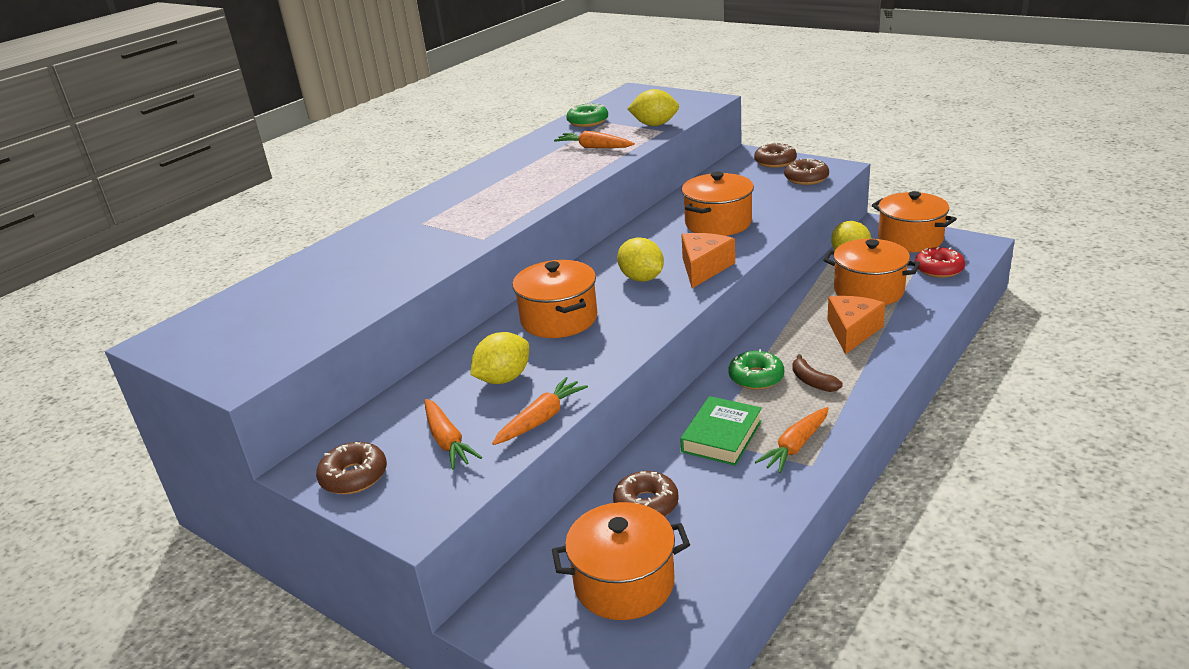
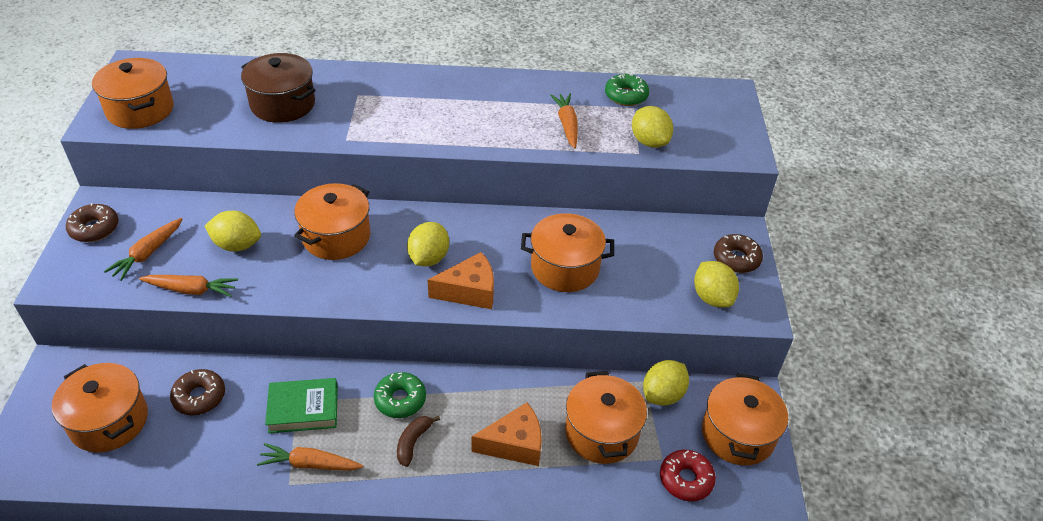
camera: 50 degrees right, 15 degrees up
brown donut [784,158,829,185] -> yellow lemon [694,261,739,308]
none -> orange pot [92,58,174,129]
none -> brown pot [241,53,316,123]

